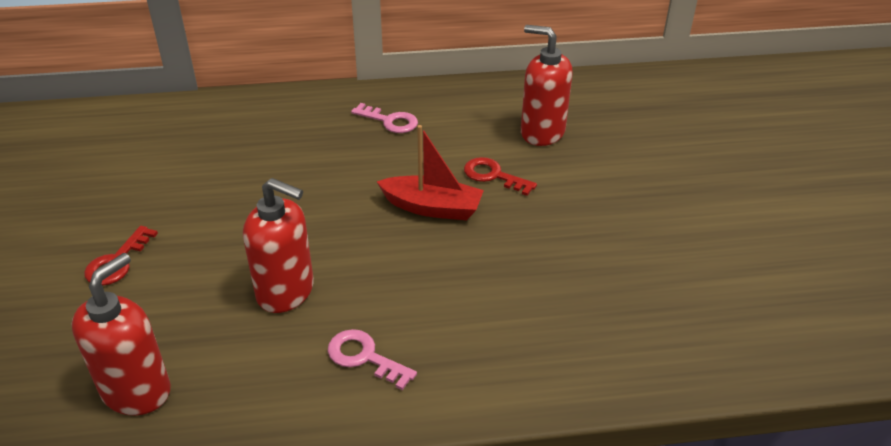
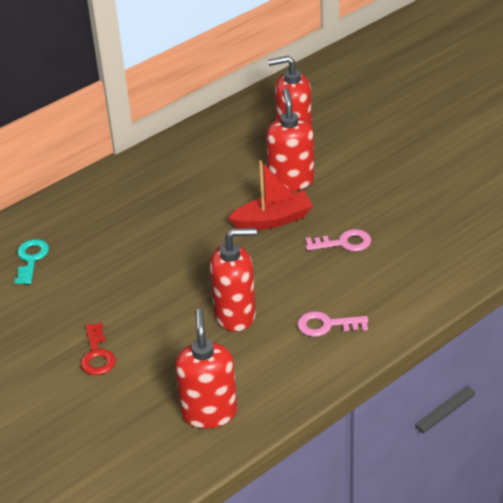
camera: 30 degrees left, 0 degrees up
pink key [351,103,418,133] -> pink key moved to [305,229,371,251]
red key [464,157,537,196] -> red soap dispenser [266,88,314,191]
none -> turquoise key [15,239,49,284]

